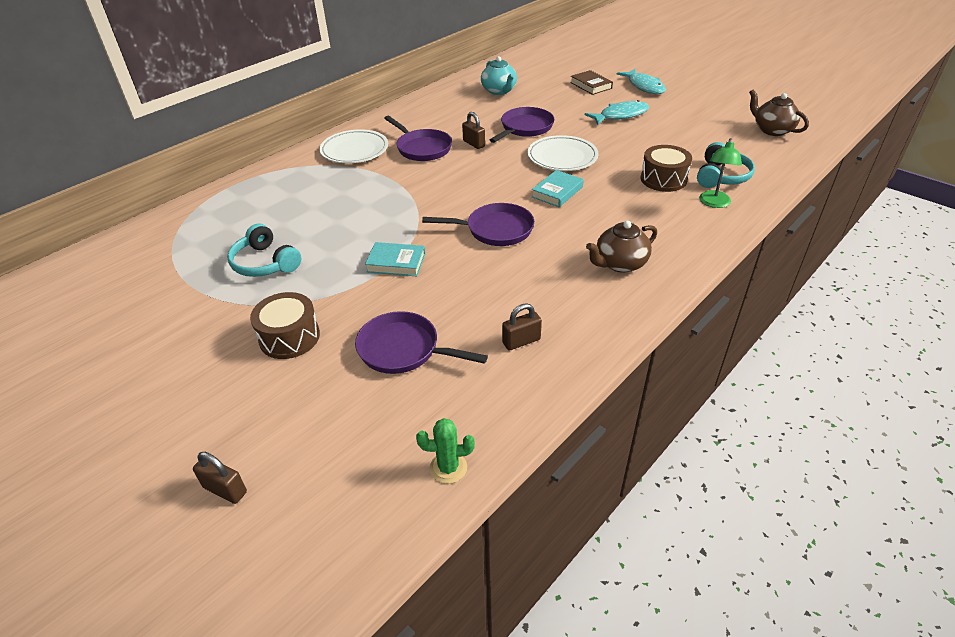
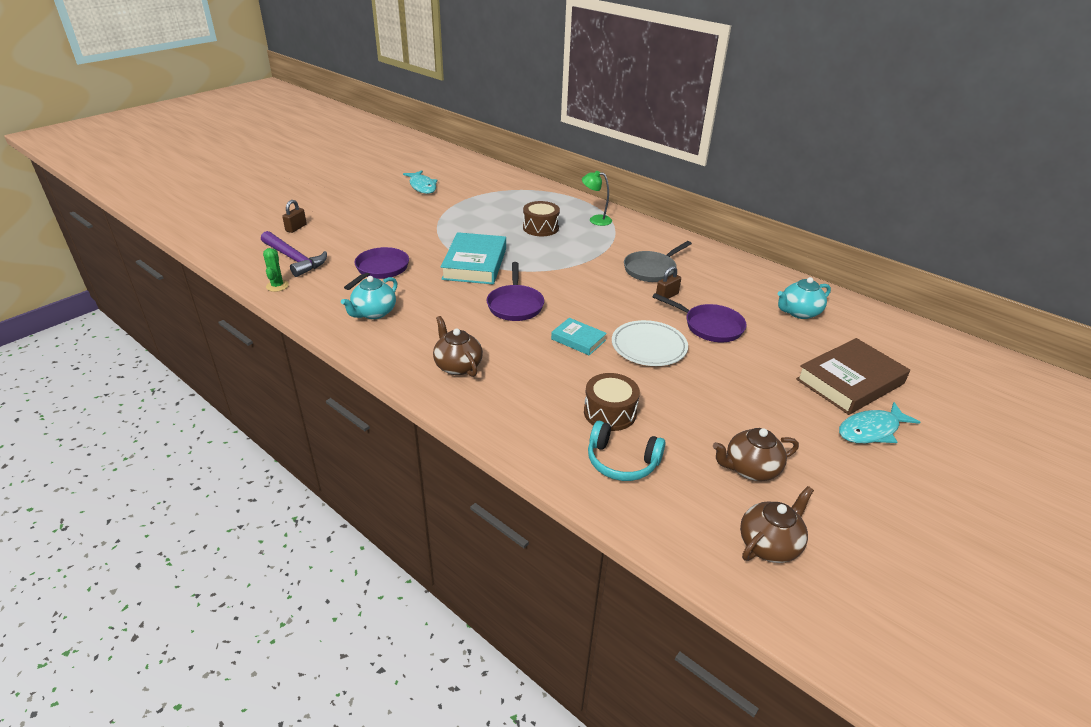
camera: 85 degrees right, 5 degrees down
turquoise headphones [227,224,301,277] -> none
brown drum [250,292,320,359] -> brown drum moved to [523,201,560,236]
white plate [319,129,388,163] -> none
turquoise book [365,242,425,276] -> turquoise book [441,232,506,284], size x1.86
purple pan [384,116,452,161] -> grey pan [624,241,692,282]
brown padlock [502,303,542,350] -> turquoise teapot [341,276,397,319]
brown book [570,70,613,95] -> brown book [796,338,910,415], size x1.86
turquoise fish [585,100,649,125] -> turquoise fish moved to [403,170,438,194]
green lamp [699,138,742,208] -> green lamp moved to [582,171,612,226]
none -> purple hammer [261,231,327,277]
none -> brown teapot [713,428,799,481]

